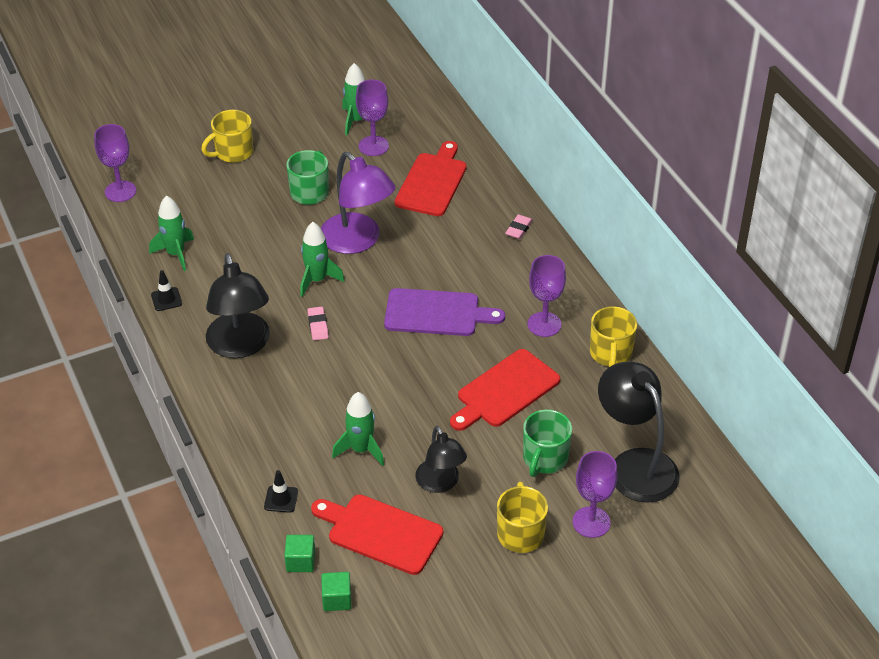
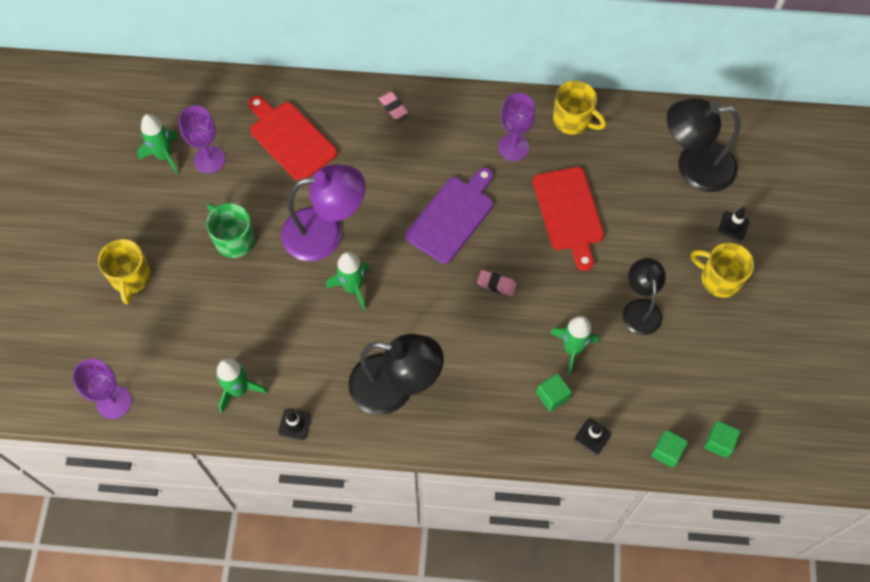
camera: 60 degrees left, 20 degrees up
pink eraser [307,306,329,340] -> pink eraser moved to [477,270,517,296]
red cutting board [311,494,443,575] -> none
black lamp [415,426,467,493] -> black lamp turned 105 degrees counterclockwise [623,258,666,335]
green mug [523,409,572,477] -> none
purple goblet [573,451,617,538] -> black traffic cone [718,207,749,241]
none -> green cube [536,373,572,412]

